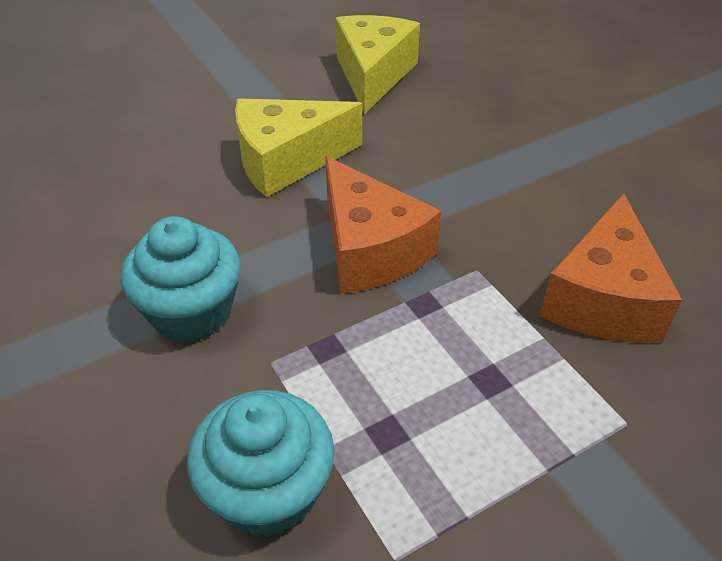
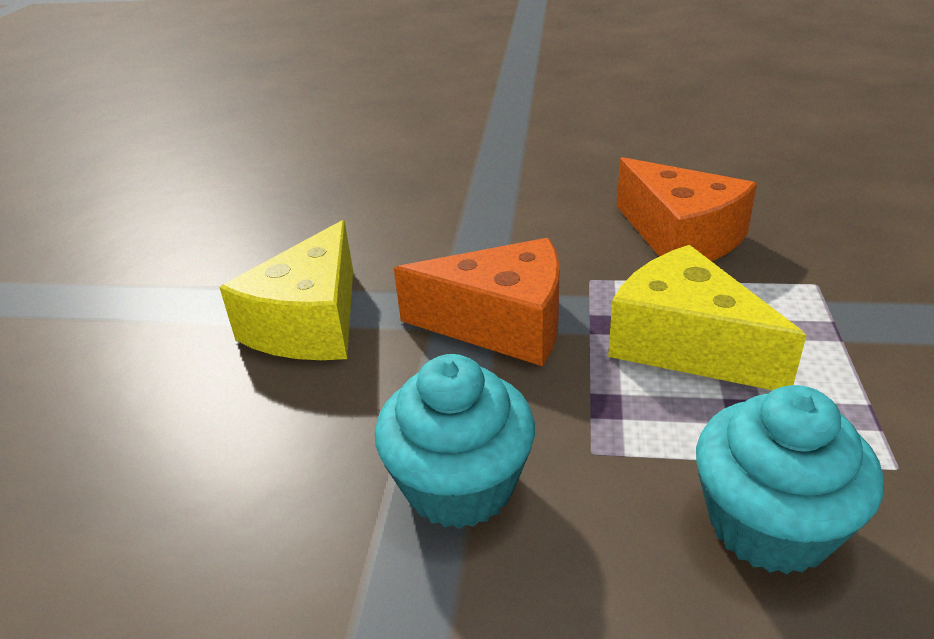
camera: 50 degrees left, 10 degrees down
yellow cheese [336,15,420,114] -> yellow cheese moved to [608,245,807,390]

